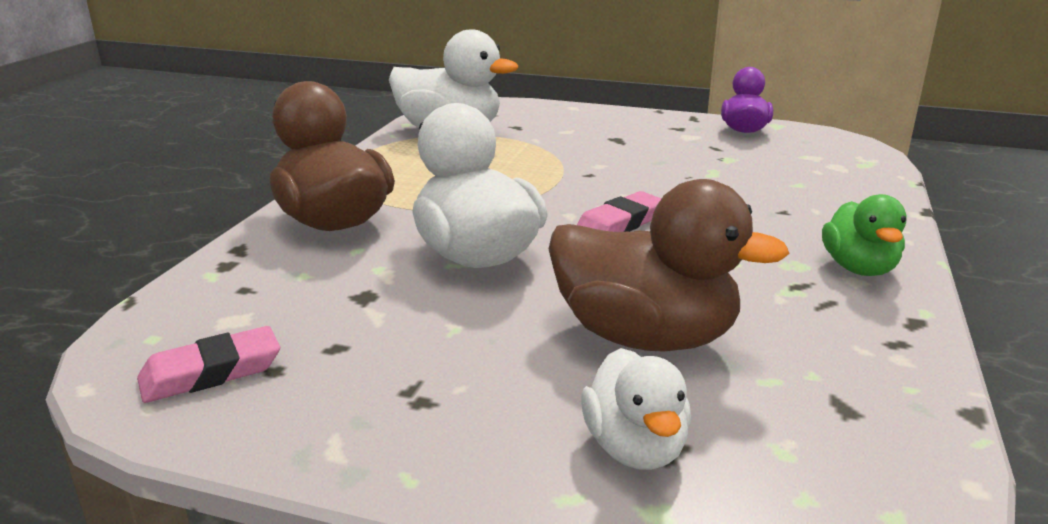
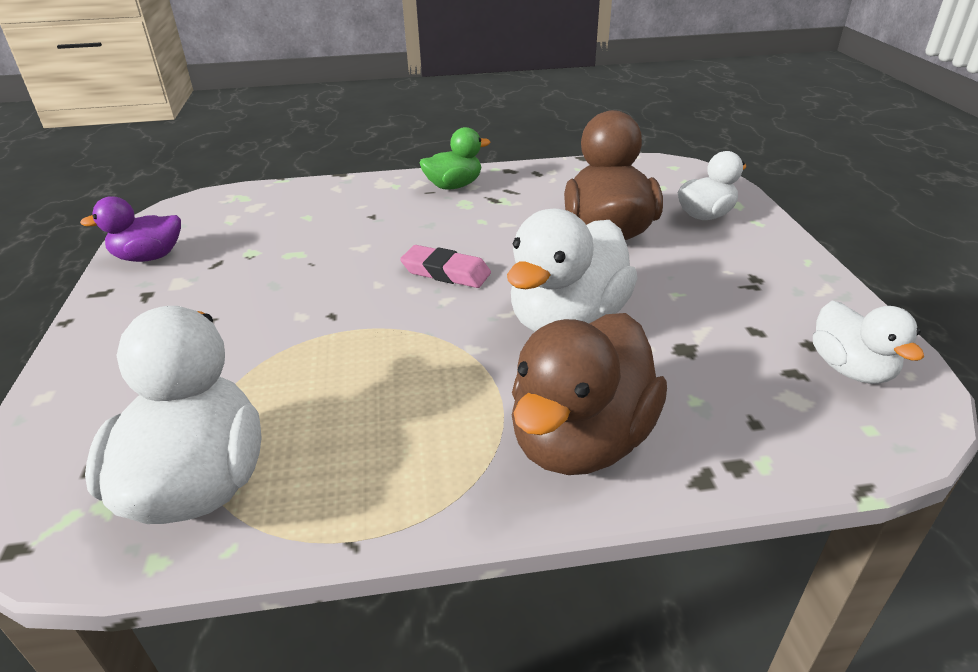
camera: 115 degrees left, 10 degrees up
pink eraser [137,326,280,403] -> white duck [813,301,924,384]

